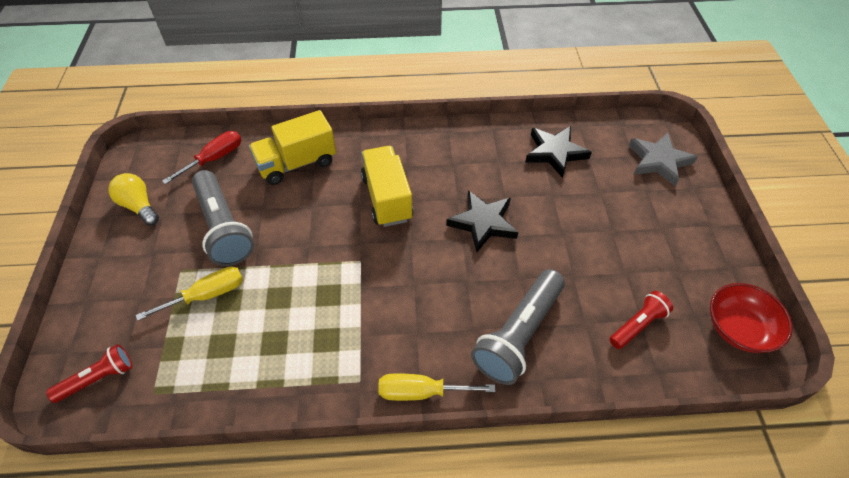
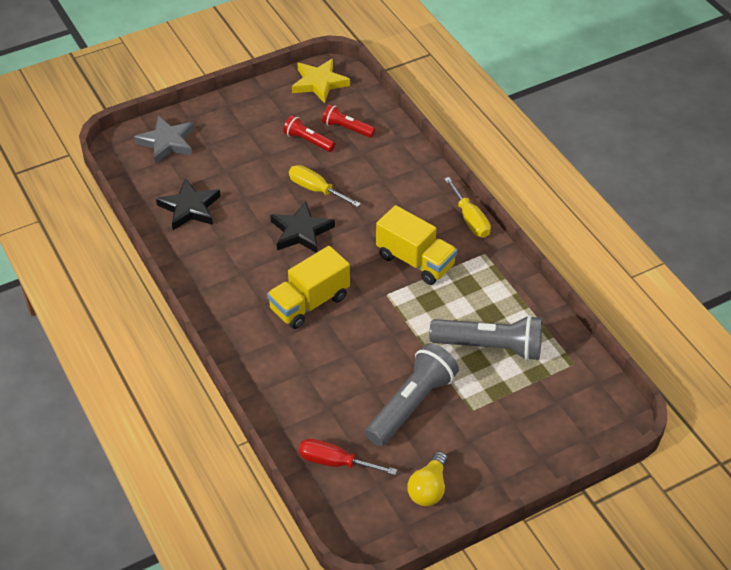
camera: 115 degrees left, 5 degrees down
red flashlight [46,344,132,403] -> red flashlight moved to [283,115,335,152]
yellow screwdriver [136,266,243,321] -> yellow screwdriver moved to [289,165,361,207]
yellow truck [249,110,336,185] -> yellow truck moved to [376,205,457,285]
grey flashlight [471,269,565,385] -> grey flashlight moved to [429,315,542,361]
red bowl [710,283,793,353] -> yellow star [292,59,350,103]

